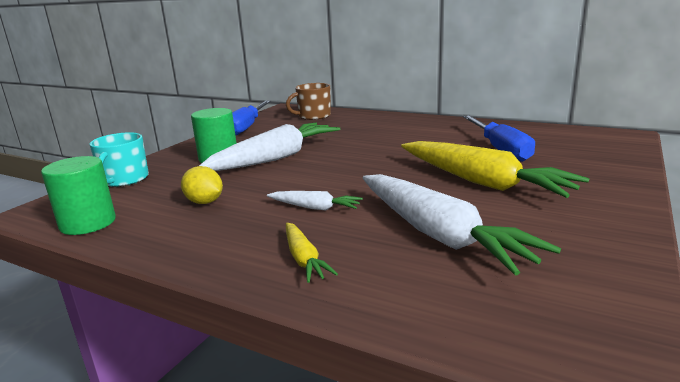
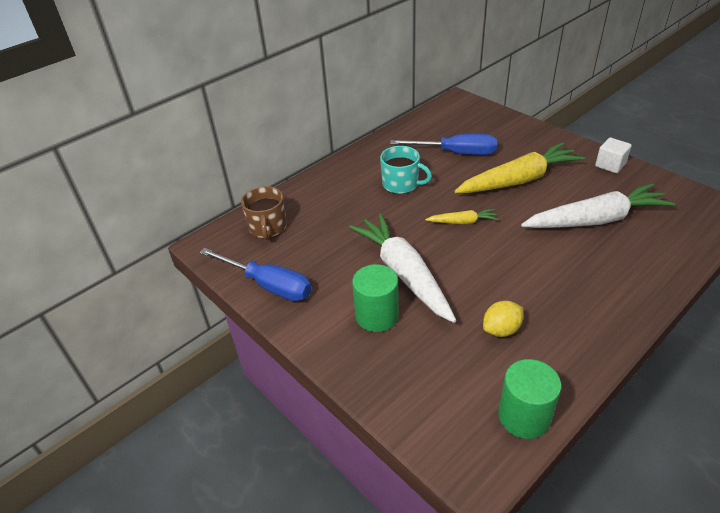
camera: 70 degrees left, 20 degrees up
turquoise mug [90,132,149,187] -> turquoise mug moved to [380,146,432,194]
white carrot [267,191,363,211] -> none
yellow carrot [286,222,338,283] -> yellow carrot moved to [425,209,498,224]
none -> white cube [595,138,632,173]

